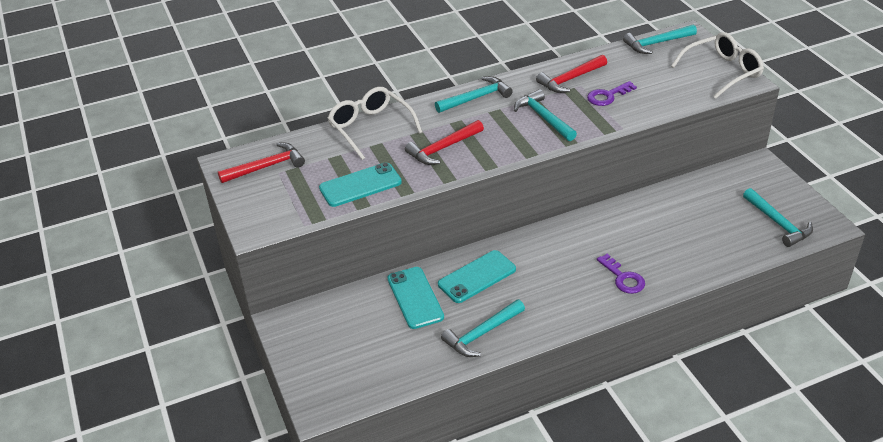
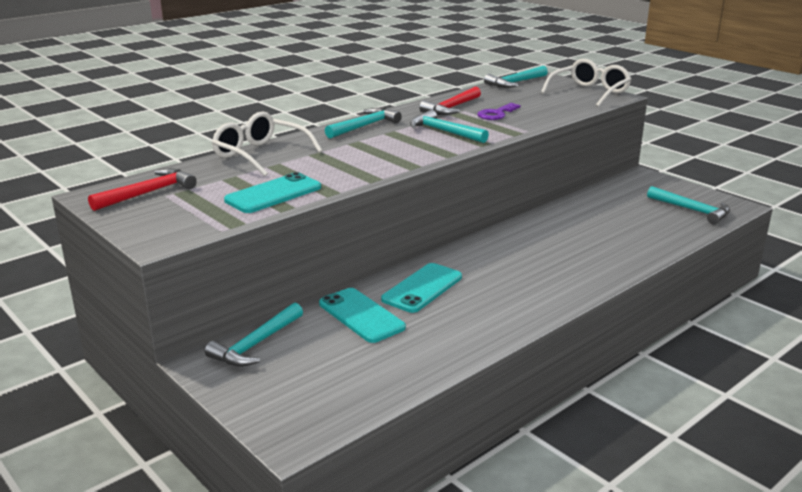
camera: 20 degrees left, 15 degrees down
red hammer [405,120,484,165] -> none
turquoise hammer [441,299,525,357] -> turquoise hammer moved to [205,303,303,367]
purple key [597,254,645,294] -> none

